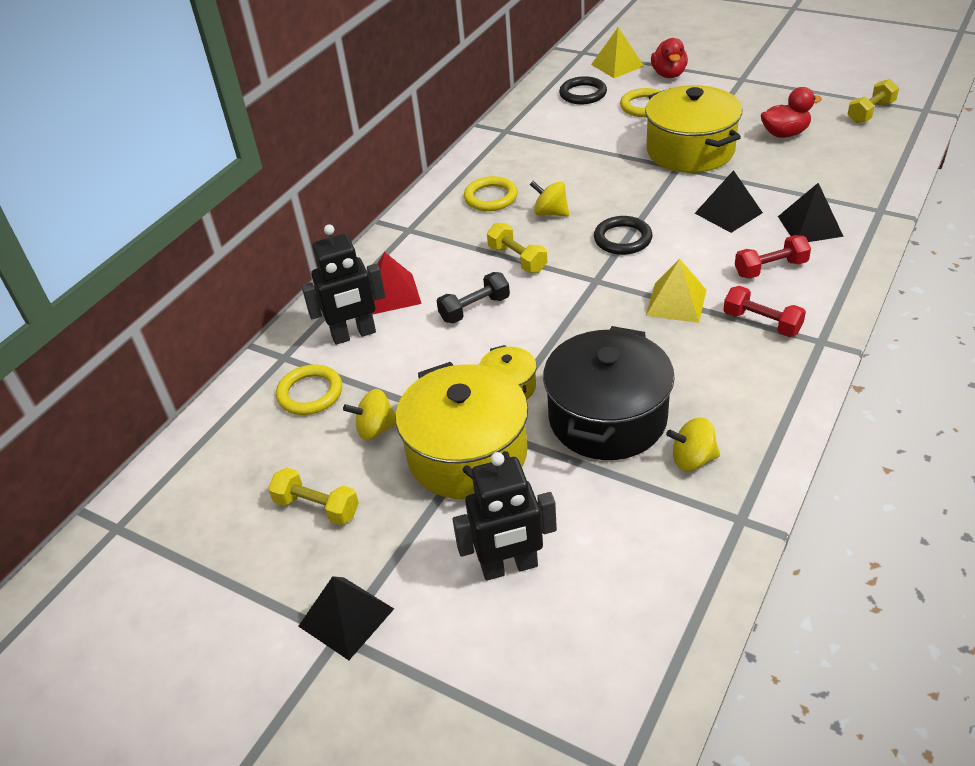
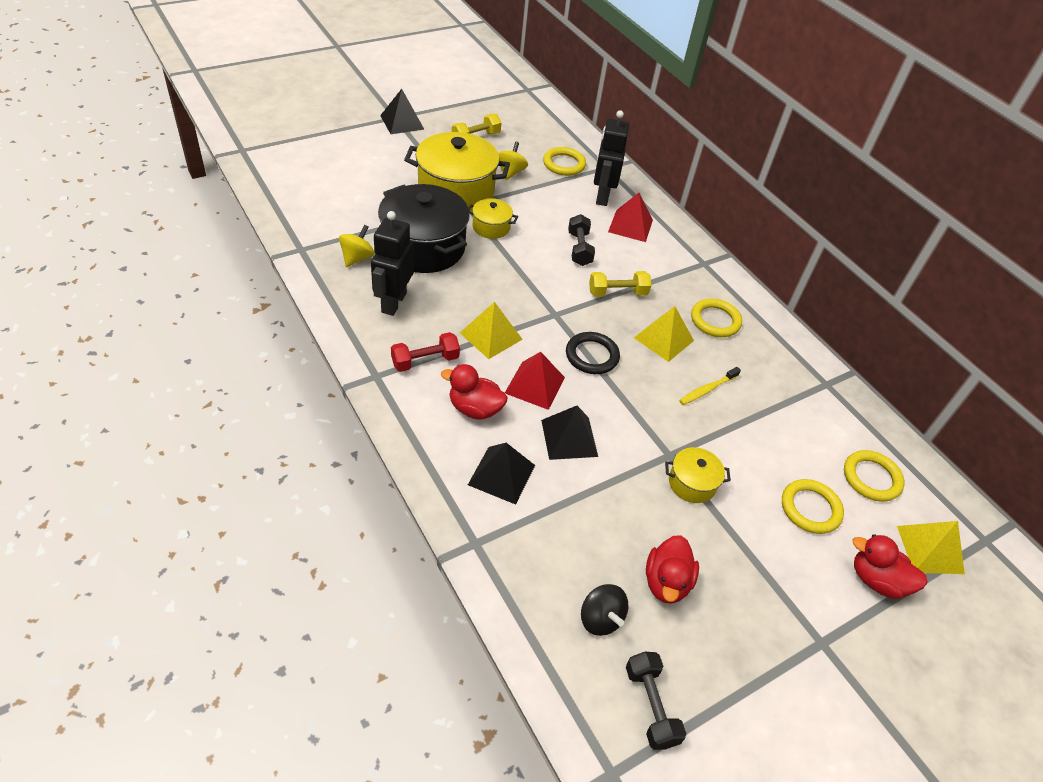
camera: 110 degrees right, 5 degrees up
black robot [453,452,557,581] -> black robot moved to [371,211,414,316]
yellow spinning top [530,181,569,216] -> yellow pyramid [634,306,694,362]
black ring [559,76,607,104] -> yellow ring [844,450,905,502]
yellow pot [645,85,742,173] -> yellow pot [665,447,731,503], size x0.48
red dumbbell [735,235,811,279] -> red duck [441,364,508,420]
yellow dumbbell [848,79,899,123] -> black dumbbell [626,652,686,750]
none -> red pyramid [505,352,565,410]
none -> black spinning top [581,584,629,636]
none -> yellow toothbrush [679,367,741,405]

